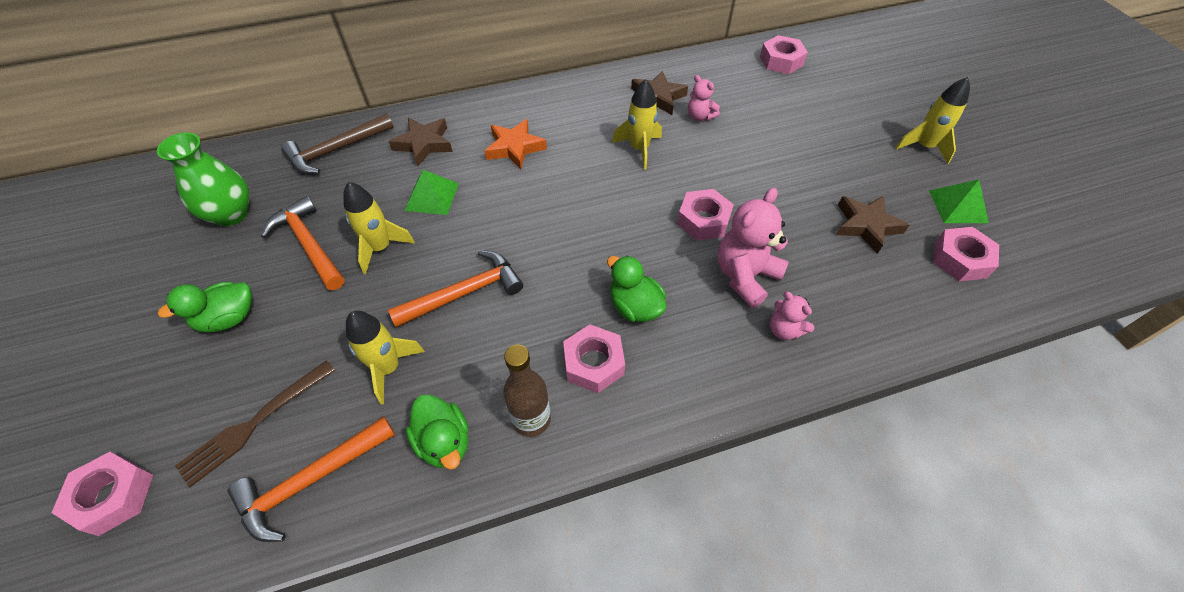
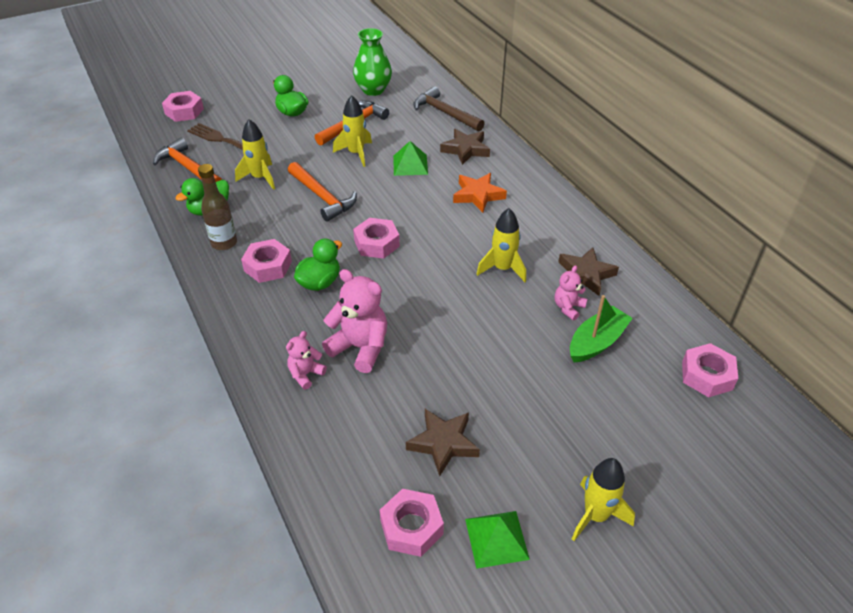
camera: 80 degrees right, 10 degrees down
pink nut [677,189,734,241] -> pink nut moved to [353,218,400,259]
none -> green boat [570,295,633,363]

